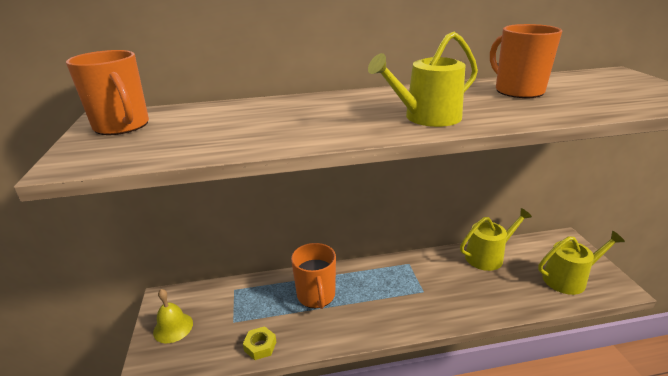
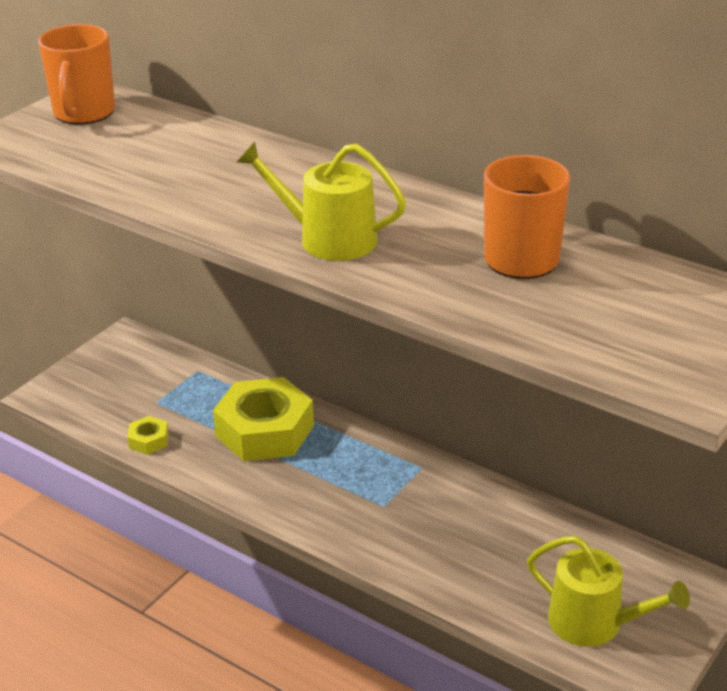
camera: 45 degrees right, 5 degrees up
yellow bell [153,289,193,343] -> none
orange mug [291,243,336,309] -> yellow nut [213,377,314,461]
yellow watering can [460,208,532,271] -> none

